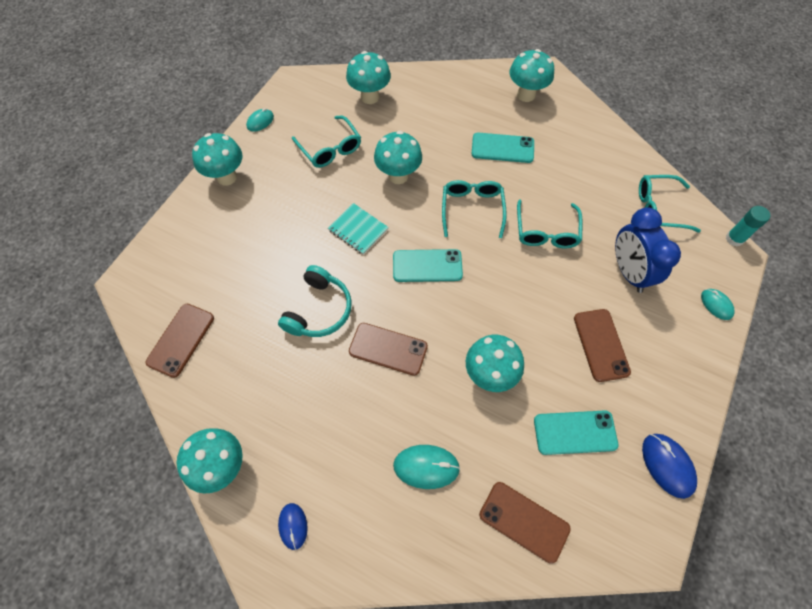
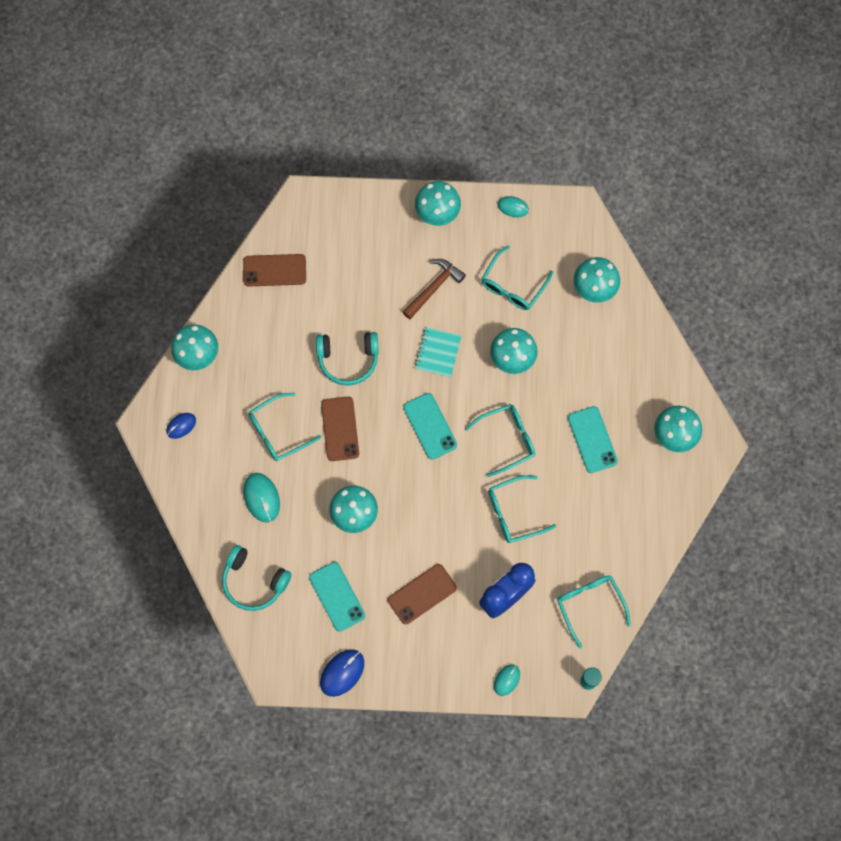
camera: 65 degrees right, 10 degrees up
brown phone [479,482,571,564] -> turquoise headphones [222,545,292,611]
none -> turquoise glasses [249,392,321,461]
none -> brown hammer [402,259,466,319]

